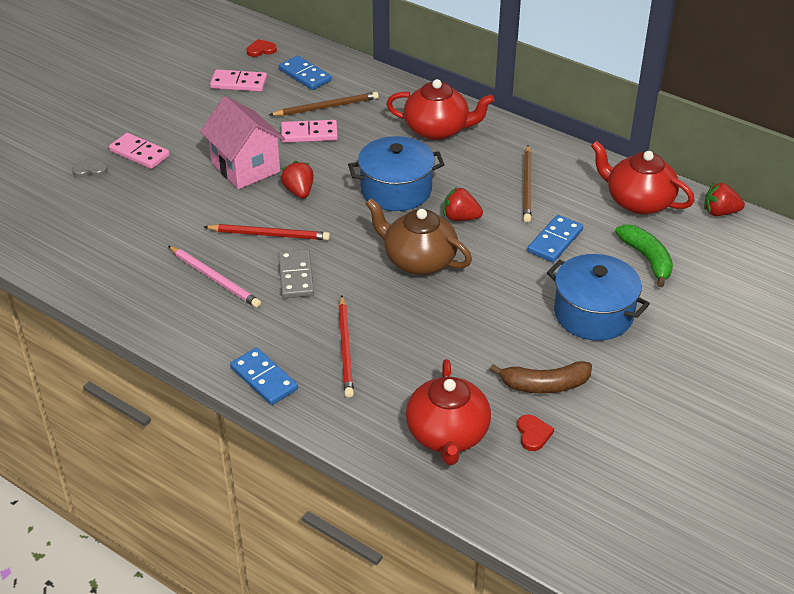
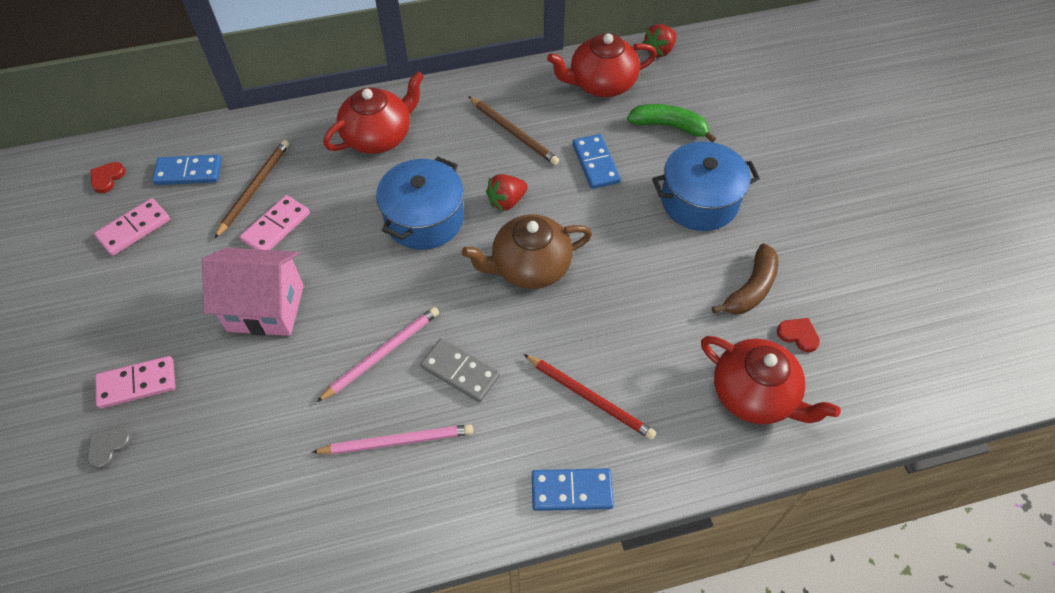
camera: 50 degrees left, 15 degrees up
red pencil [204,224,330,240] -> pink pencil [317,307,439,402]
red strawberry [281,161,314,198] -> none

